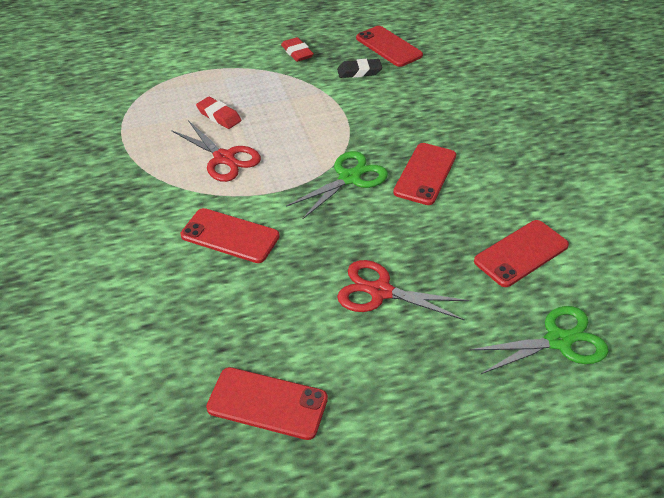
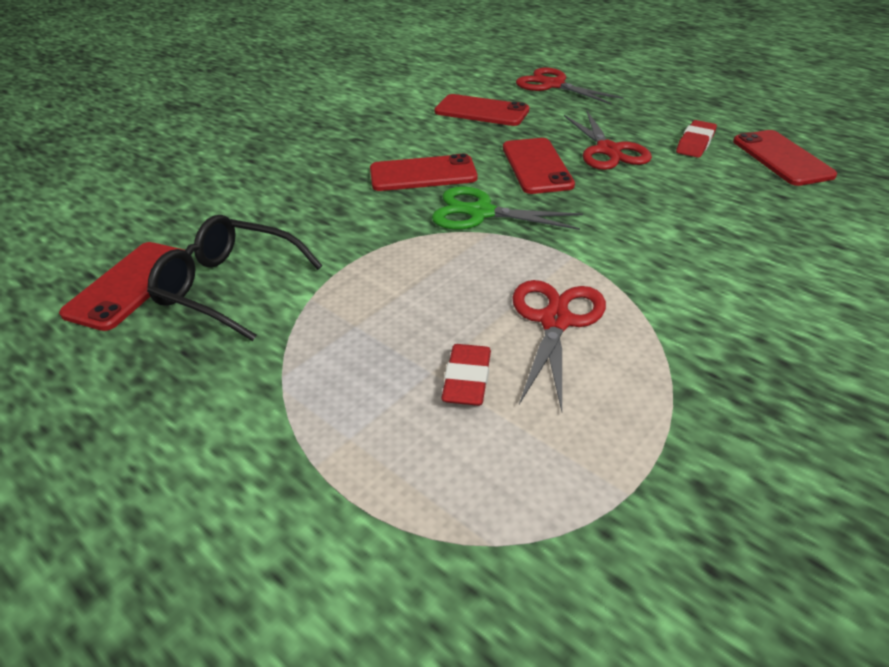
camera: 120 degrees left, 5 degrees down
red phone [181,208,280,263] -> red phone moved to [503,138,575,194]
red eraser [281,37,314,62] -> red eraser moved to [676,120,717,158]
black eraser [337,59,382,78] -> black glasses [147,215,322,341]
green scissors [469,306,609,374] -> red scissors [516,67,623,104]

